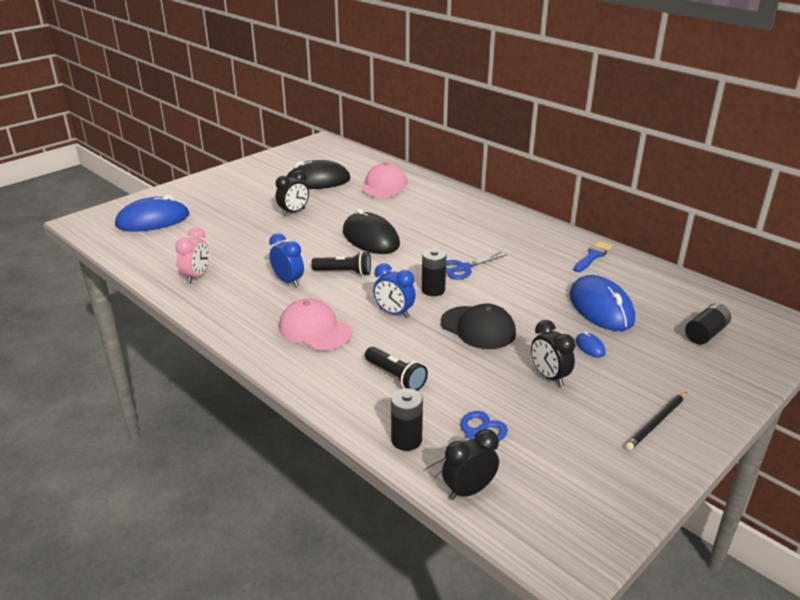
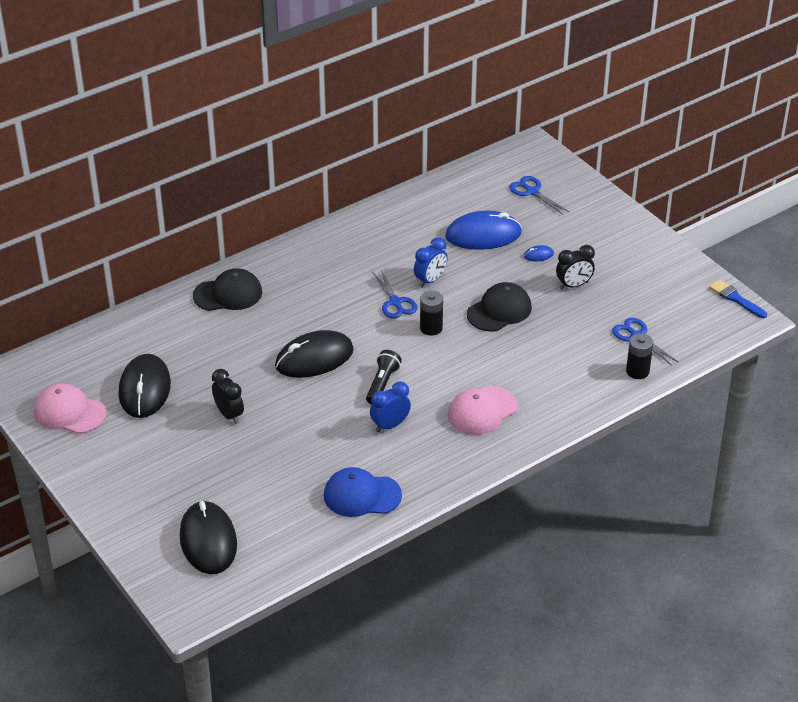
camera: 80 degrees left, 10 degrees up
blue mouse [115,195,189,232] -> black mouse [180,501,237,574]
pink clock [175,228,209,284] -> blue cap [324,467,402,517]
pink cap [362,163,407,198] -> pink cap moved to [34,383,106,434]
black flashlight [365,347,428,391] -> none
blue clock [373,263,416,318] -> blue clock moved to [414,237,448,288]
black clock [442,429,499,500] -> none
blue brush [574,241,612,272] -> blue brush moved to [709,279,767,318]
black pencil [625,392,687,451] -> none
black battery [685,303,731,345] -> blue scissors [509,176,569,215]
none -> black cap [193,268,262,311]

